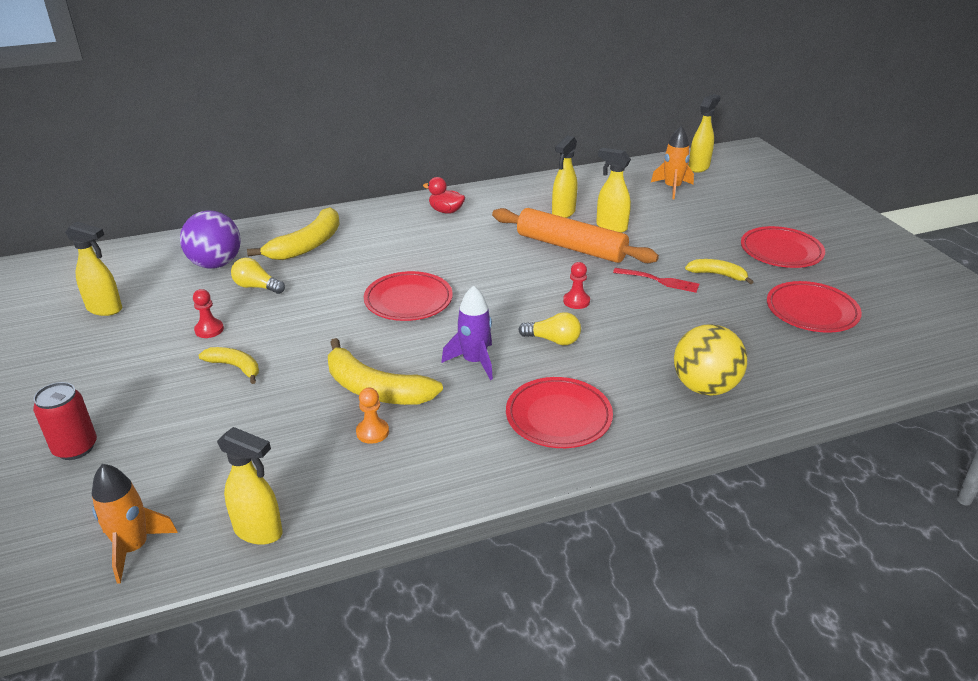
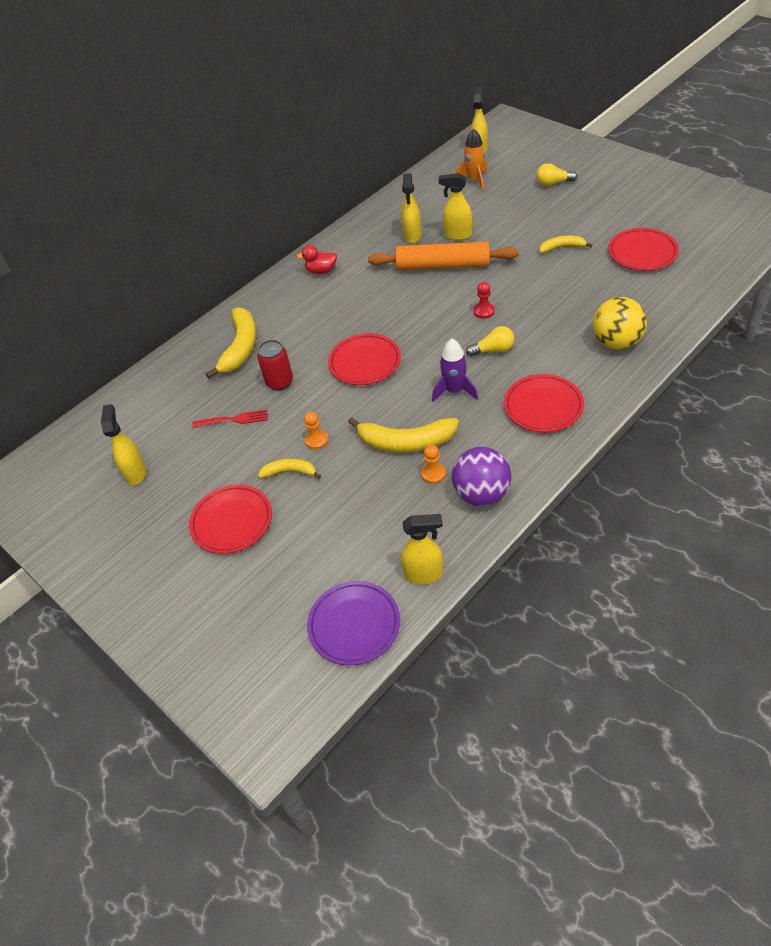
camera: 20 degrees left, 15 degrees up
red can [33,382,97,460] -> red can moved to [257,340,293,391]
yellow spray bottle [65,221,122,316] -> yellow spray bottle turned 90 degrees counterclockwise [101,404,146,485]
orange rocket [92,464,178,583] -> purple plate [307,581,400,665]
purple ball [180,211,241,269] -> purple ball moved to [452,447,511,506]
red pawn [193,289,224,338] -> none
yellow light bulb [231,258,285,294] -> yellow light bulb moved to [536,163,577,186]
red fork [613,268,699,293] -> red fork moved to [192,410,268,428]
red plate [741,226,825,268] -> red plate moved to [189,484,272,554]
none -> orange pawn [304,412,328,450]

